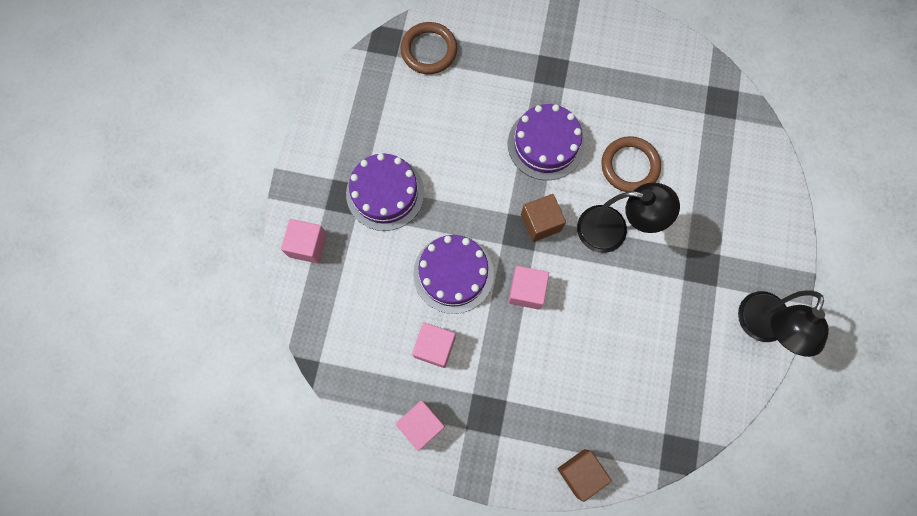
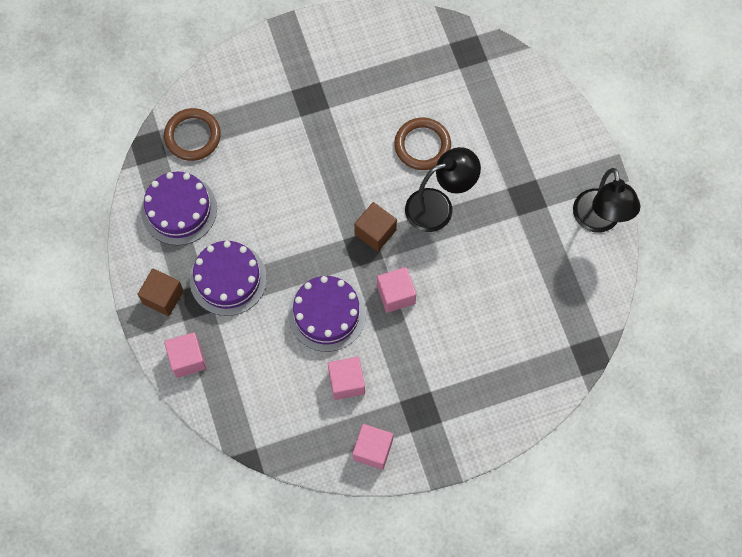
camera: 30 degrees left, 5 degrees down
purple cake [508,104,585,180] -> purple cake moved to [141,171,217,245]
brown cube [558,449,612,502] -> brown cube moved to [137,268,184,316]

